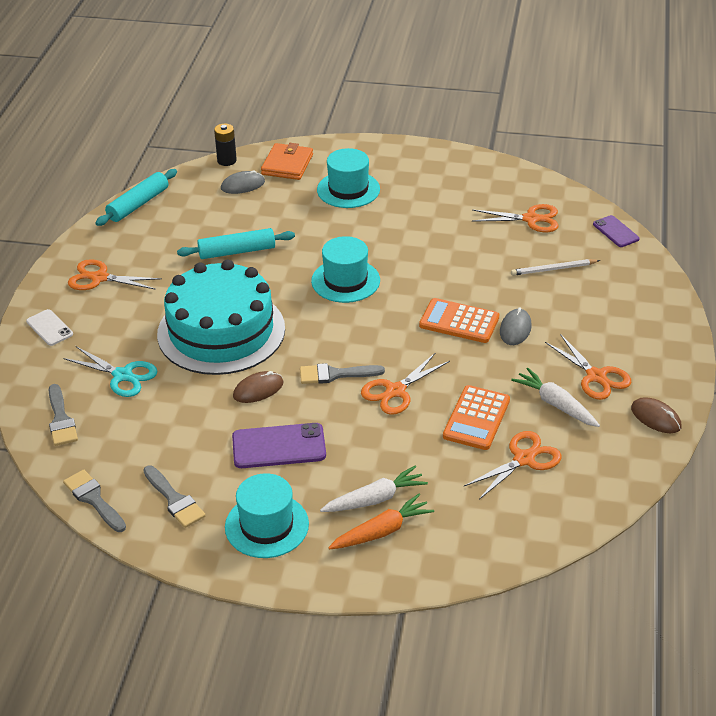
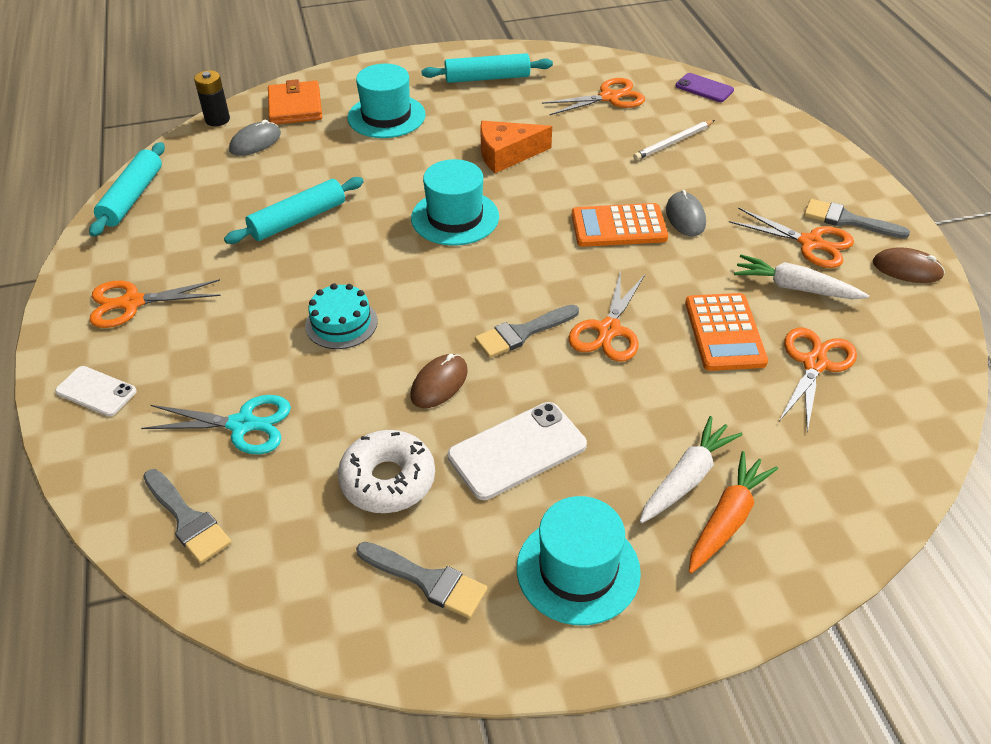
camera: 25 degrees left, 5 degrees up
grey brush [63,470,126,532] -> grey brush moved to [804,199,910,239]
turquoise cake [157,260,285,375] -> turquoise cake [305,283,378,349], size x0.41
purple phone [232,423,326,468] -> white phone [448,402,587,500]
none -> white donut [338,430,435,513]
none -> turquoise rolling pin [421,53,553,83]
none -> orange cheese [480,121,552,173]

